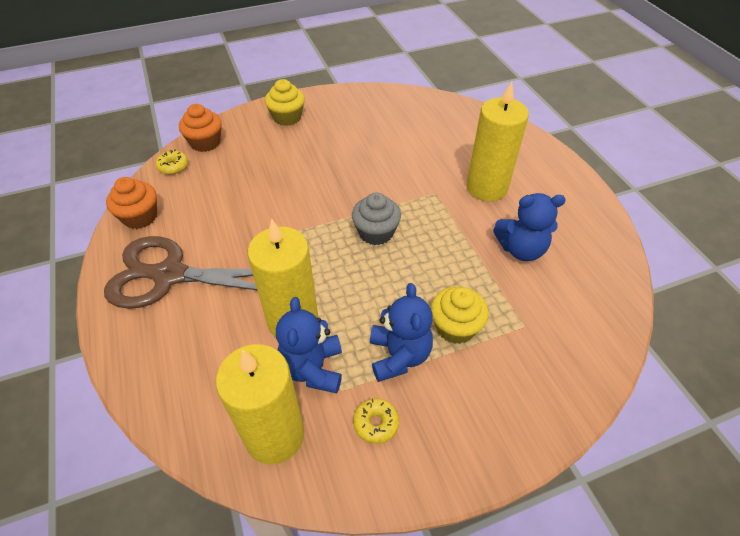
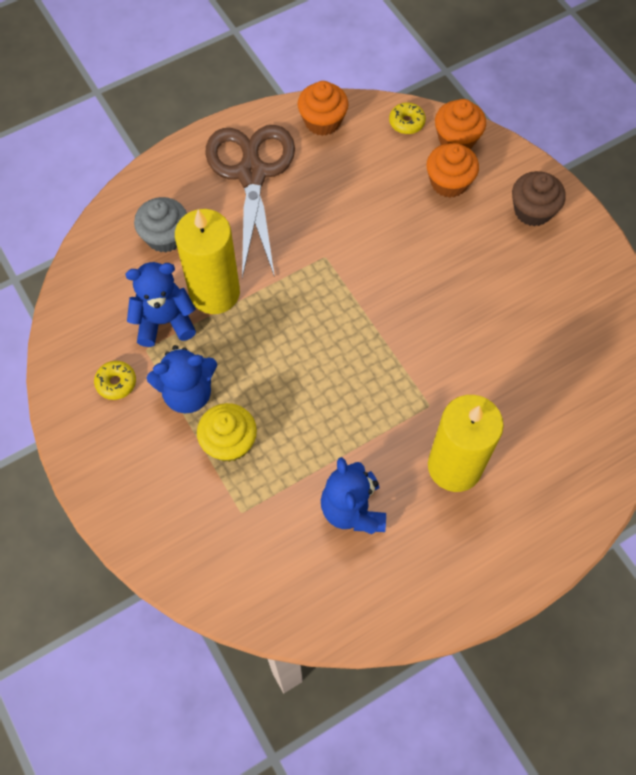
camera: 80 degrees right, 15 degrees up
yellow candle [216,344,305,465] -> none
yellow cupcake [265,79,305,126] -> brown cupcake [512,171,566,226]
grey cupcake [352,192,401,245] -> grey cupcake moved to [134,197,187,253]
none -> orange cupcake [426,143,479,198]

